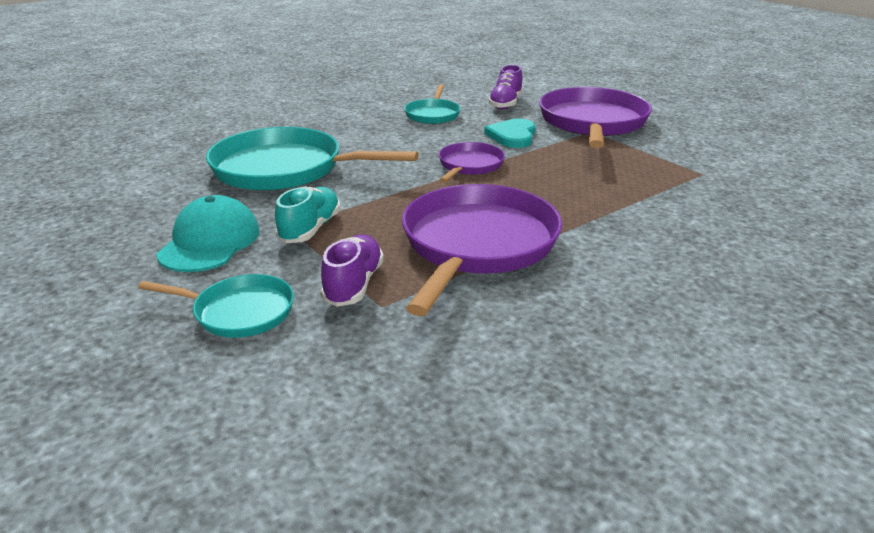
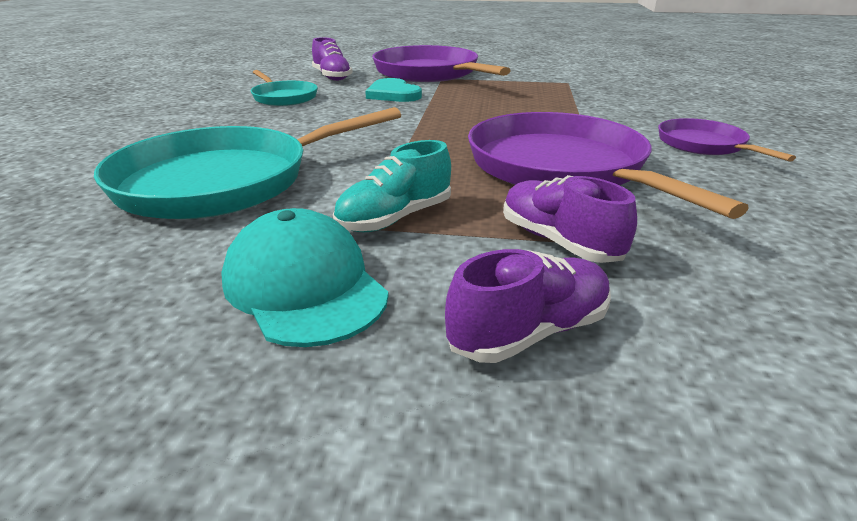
camera: 45 degrees left, 0 degrees up
turquoise pan [138,274,294,338] -> purple shoe [445,249,611,363]
turquoise shoe [275,186,341,243] -> turquoise shoe turned 105 degrees counterclockwise [333,140,451,232]
purple pan [439,142,505,183] -> purple pan moved to [658,118,796,162]

